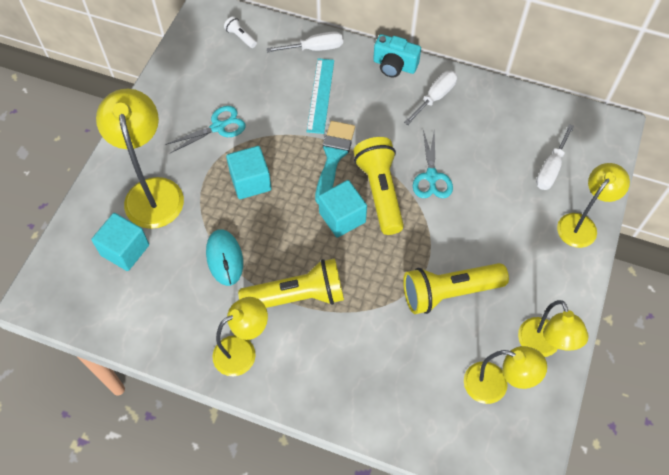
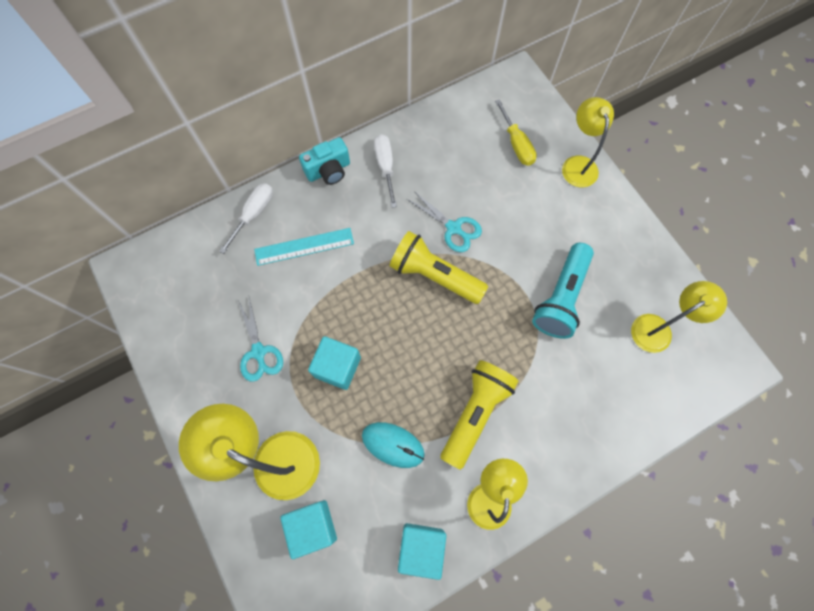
camera: 50 degrees left, 10 degrees up
turquoise scissors [165,106,246,153] -> turquoise scissors turned 150 degrees clockwise [238,298,283,382]
white flashlight [224,16,257,48] -> none
turquoise ruler [306,58,334,134] -> turquoise ruler turned 60 degrees counterclockwise [254,228,354,266]
turquoise brush [315,121,355,204] -> none
turquoise cube [319,180,367,238] -> turquoise cube moved to [398,523,446,580]
yellow flashlight [403,263,509,314] -> turquoise flashlight [532,243,594,339]
yellow lamp [518,300,589,357] -> none
white screwdriver [536,124,574,190] -> yellow screwdriver [495,99,537,166]

